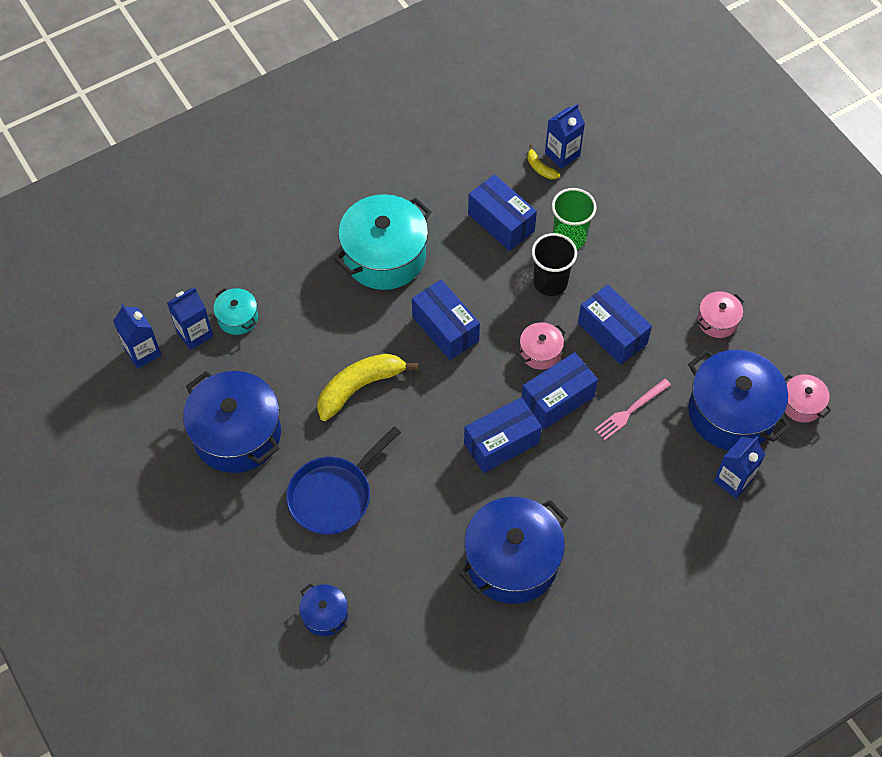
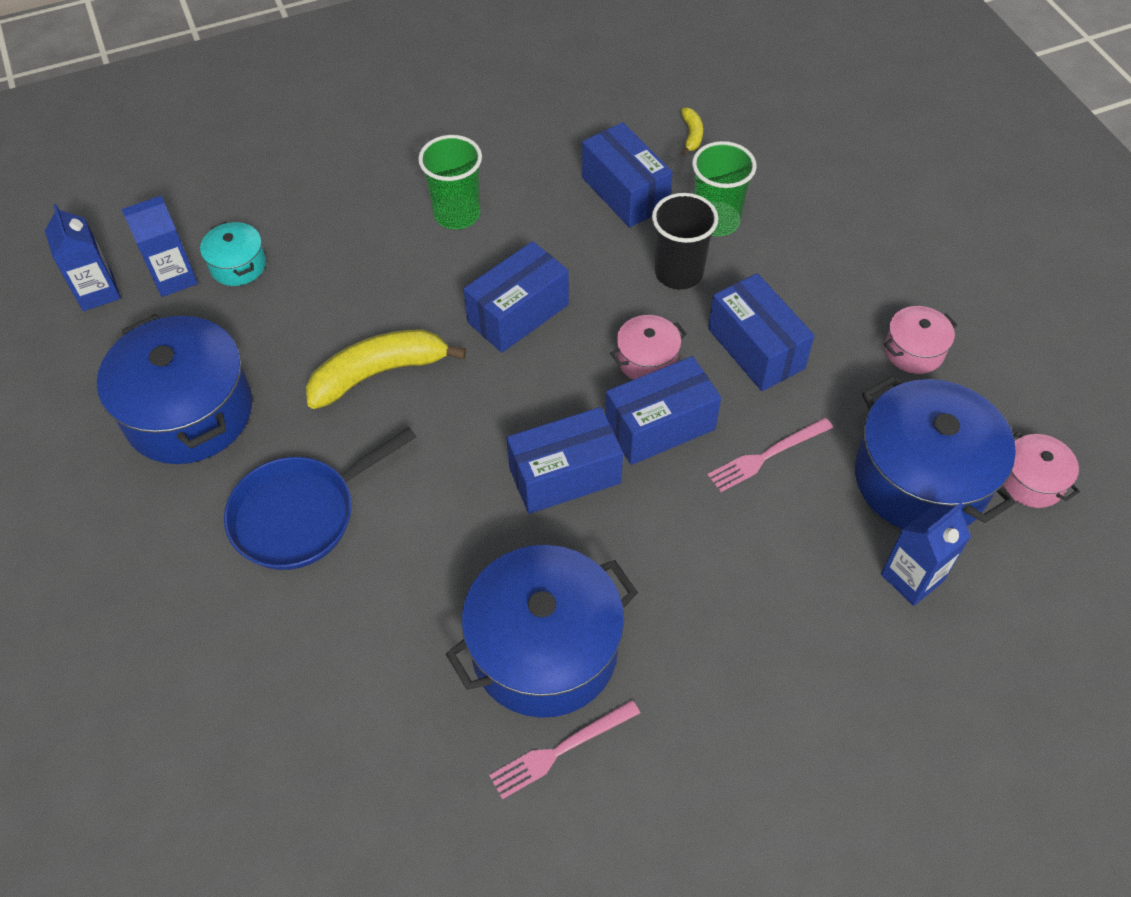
camera: 10 degrees right, 5 degrees down
blue pot [299,584,348,636] -> none
turquoise pot [334,194,432,290] -> green cup [418,135,482,229]
blue box [412,279,480,360] -> blue box turned 75 degrees clockwise [463,241,569,353]
yellow banana [527,145,560,179] -> yellow banana turned 150 degrees counterclockwise [681,108,703,155]
blue carton [545,103,585,169] -> none
none -> pink fork [489,700,640,799]

